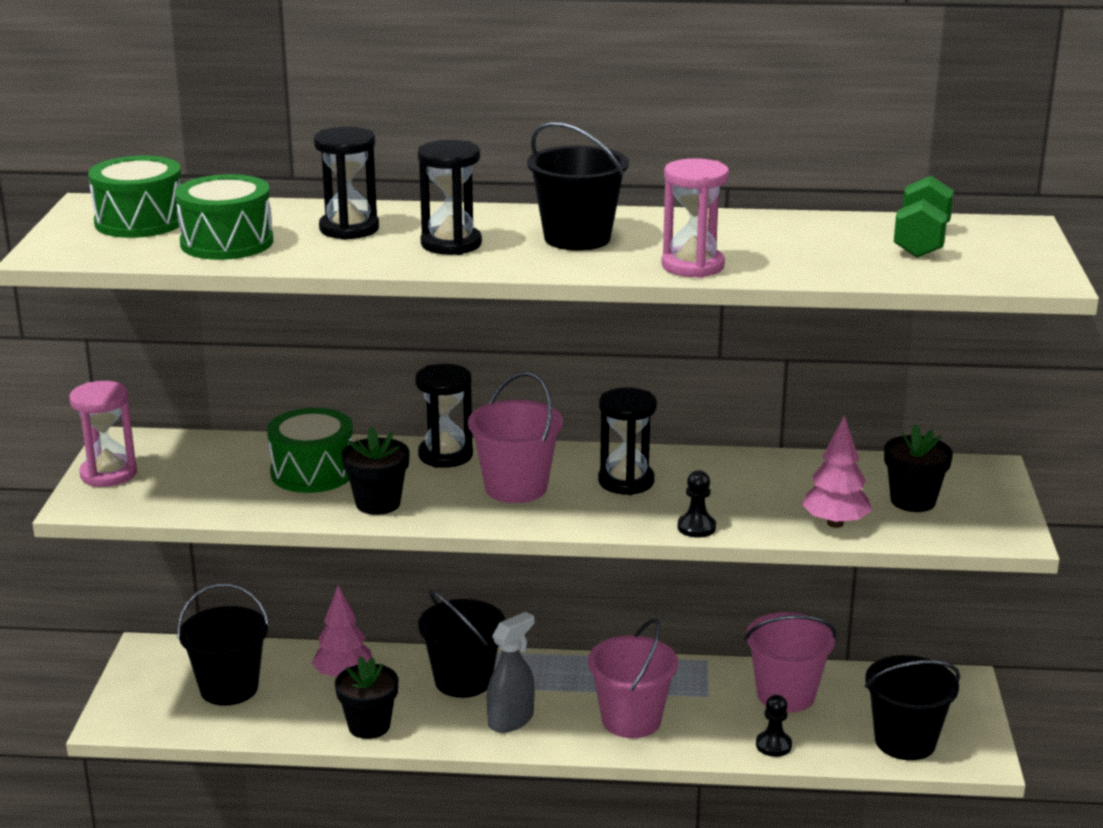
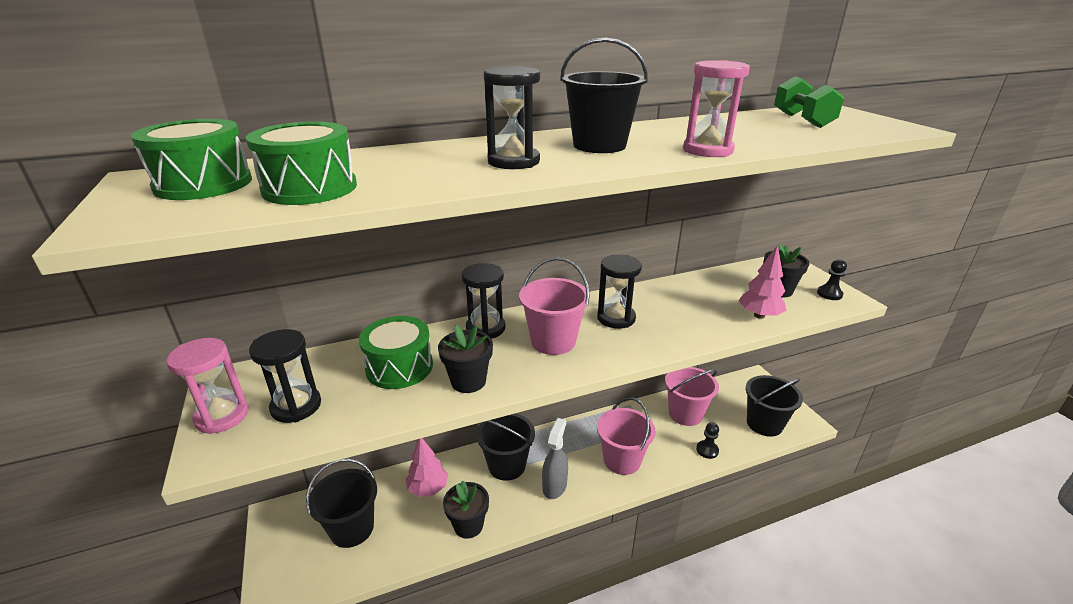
camera: 25 degrees left, 5 degrees up
black hourglass [314,127,379,240] -> black hourglass moved to [249,329,321,423]
black pawn [678,470,716,538] -> black pawn moved to [817,259,847,300]

